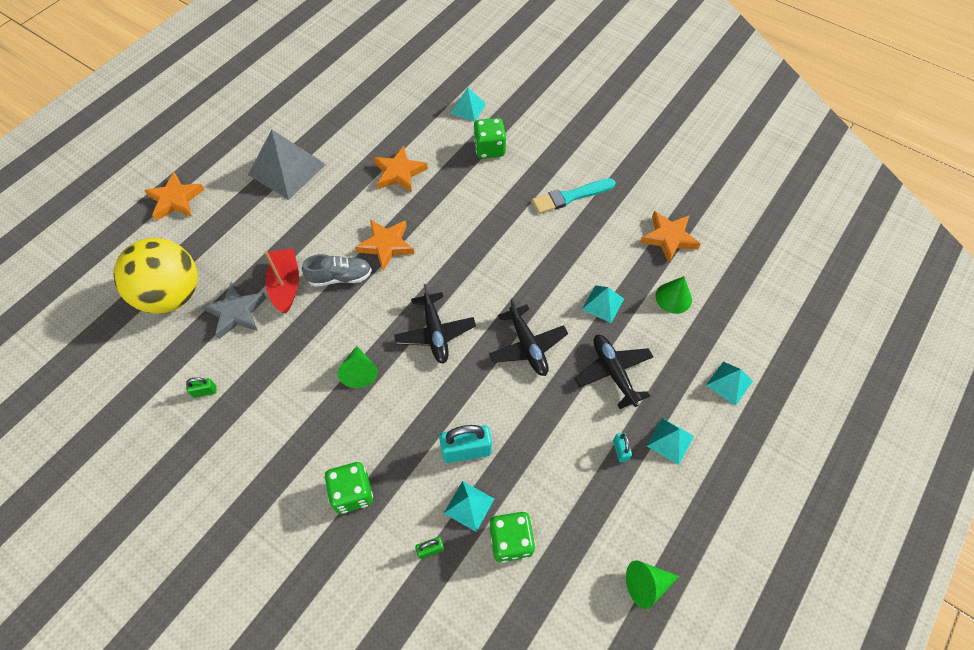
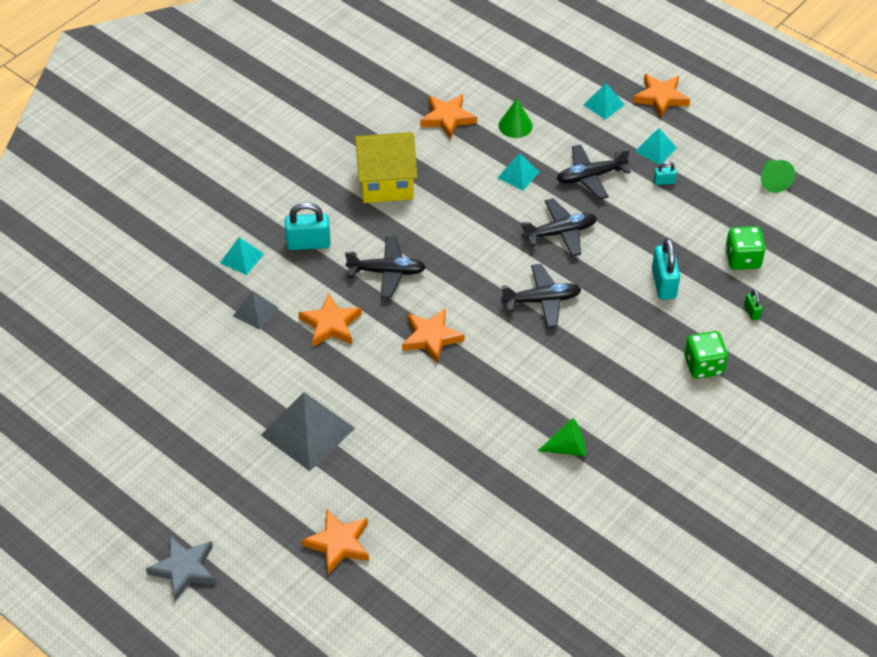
camera: 85 degrees left, 10 degrees down
yellow ball [113,238,198,314] -> none
green padlock [186,377,217,398] -> none
grey star [202,281,266,339] -> grey star moved to [146,536,216,601]
red boat [264,248,299,313] -> none
grey shoe [302,254,372,287] -> none
green cone [337,346,378,388] -> green cone moved to [538,418,586,456]
turquoise pyramid [444,481,494,532] -> none
green dice [473,118,506,159] -> turquoise padlock [285,202,330,250]
turquoise brush [532,178,616,214] -> yellow house [354,132,417,203]
none -> grey pyramid [233,291,279,330]
none -> black plane [345,236,426,298]
none -> orange star [633,74,690,118]

